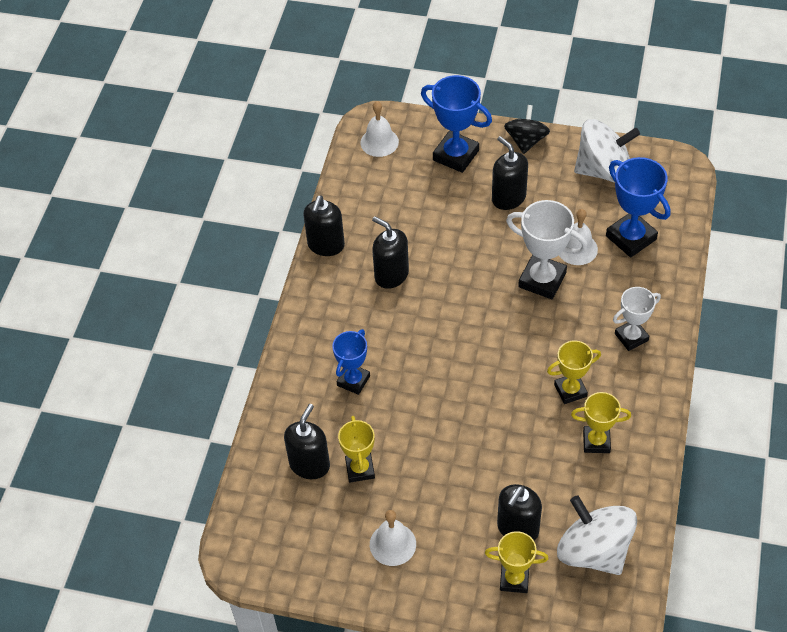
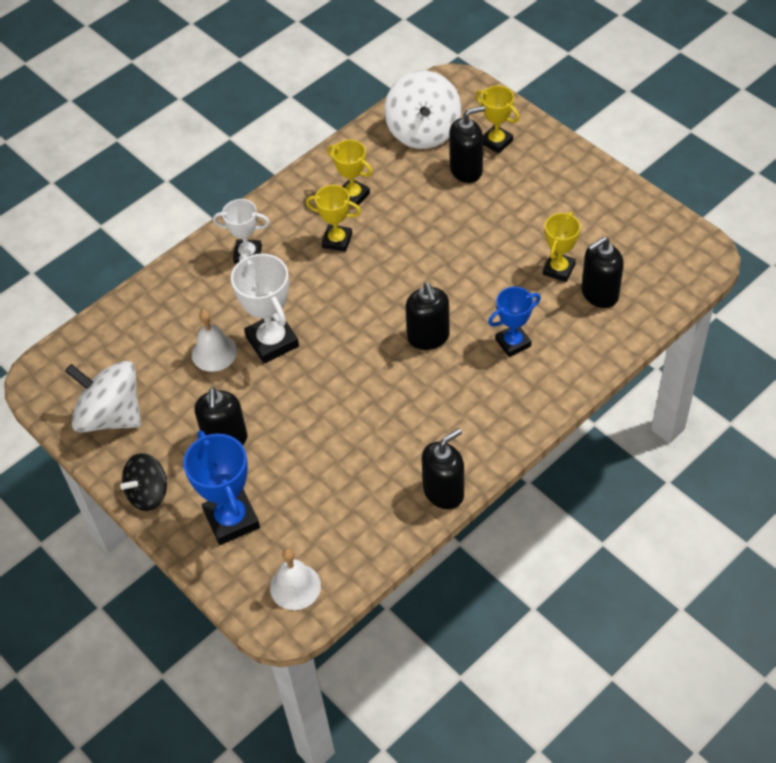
camera: 145 degrees left, 0 degrees up
white bell [370,510,416,566] -> none
black soap dispenser [372,216,409,289] -> black soap dispenser moved to [405,282,450,350]
blue trophy [606,157,671,258] -> none

